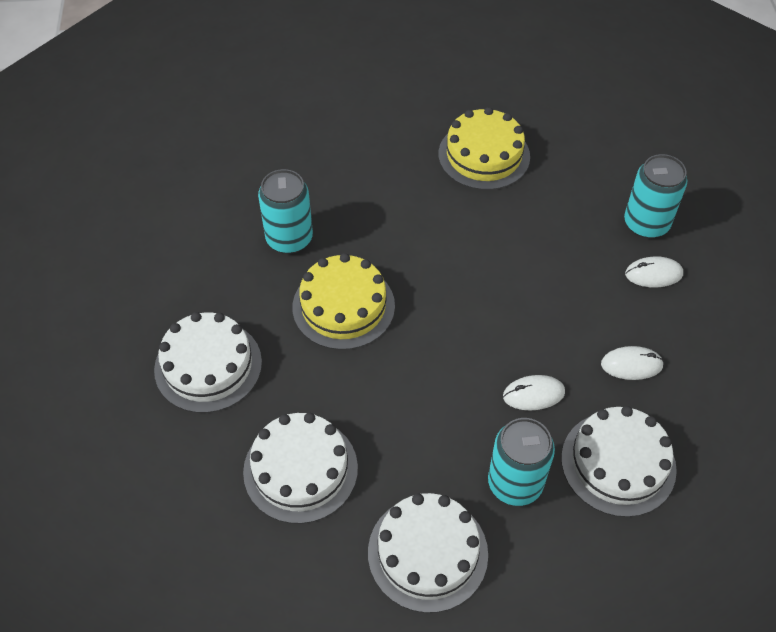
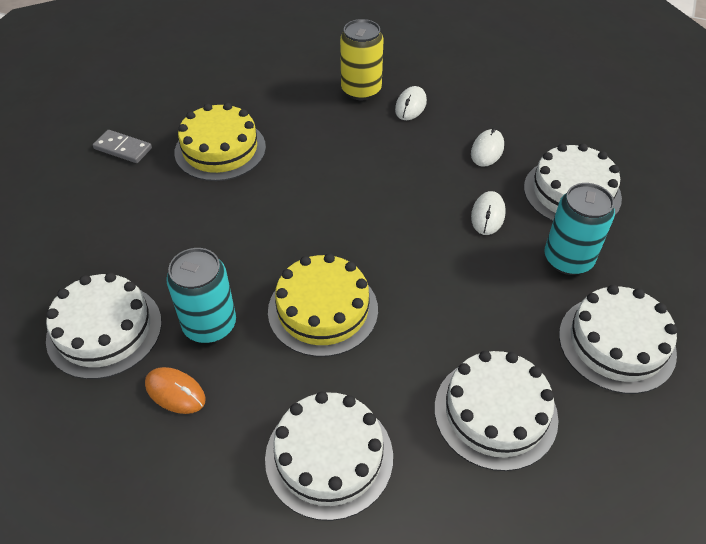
camera: 65 degrees left, 5 degrees down
turquoise can [624,154,687,238] -> yellow can [340,19,383,100]
none -> white cake [46,272,162,379]
none -> grey domino [93,130,152,163]
none -> orange mouse [145,367,206,414]

